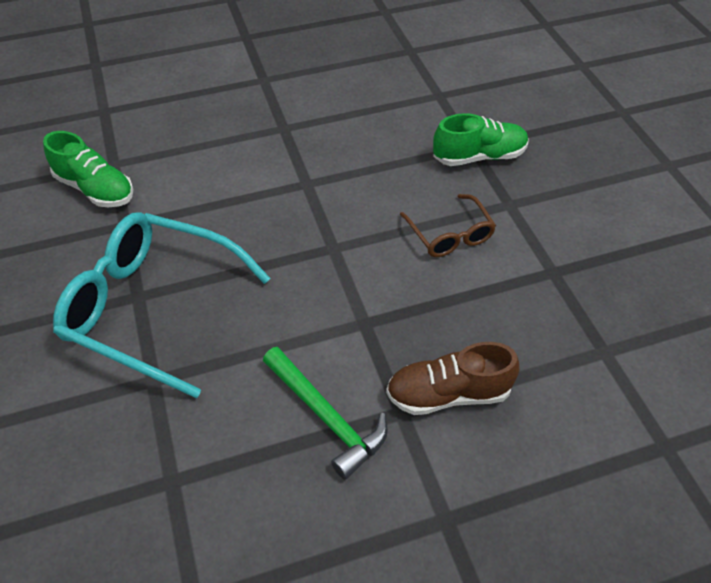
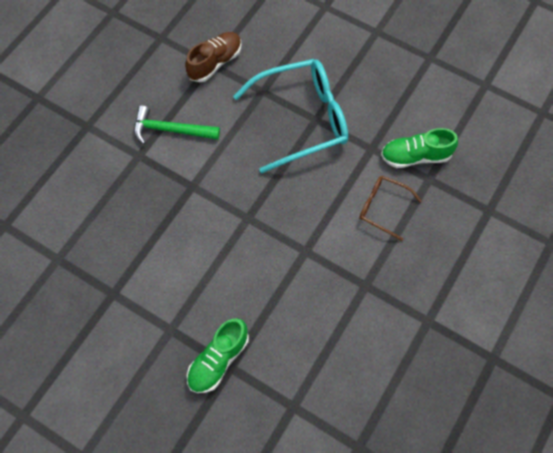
camera: 140 degrees right, 15 degrees up
brown shoe [386,342,519,415] -> brown shoe moved to [185,32,241,82]
brown glasses [400,194,496,257] -> brown glasses moved to [359,176,421,241]

